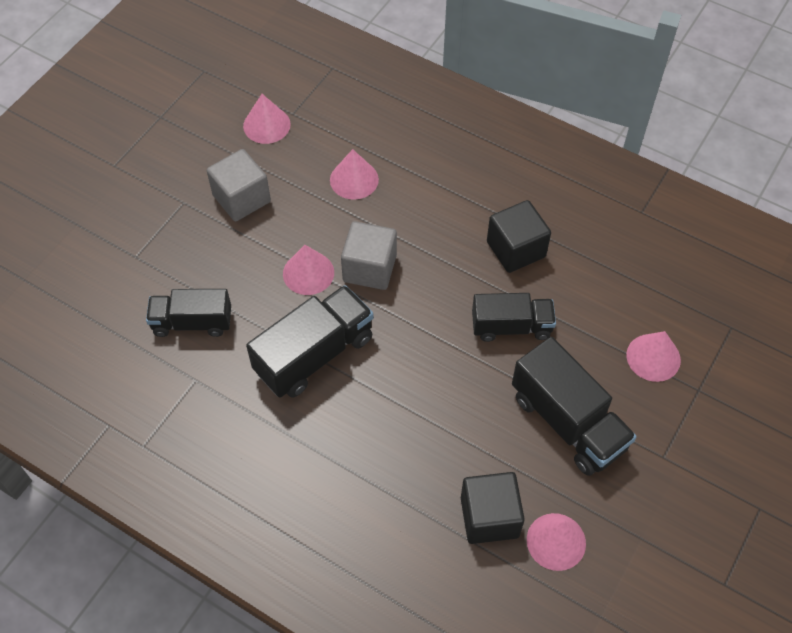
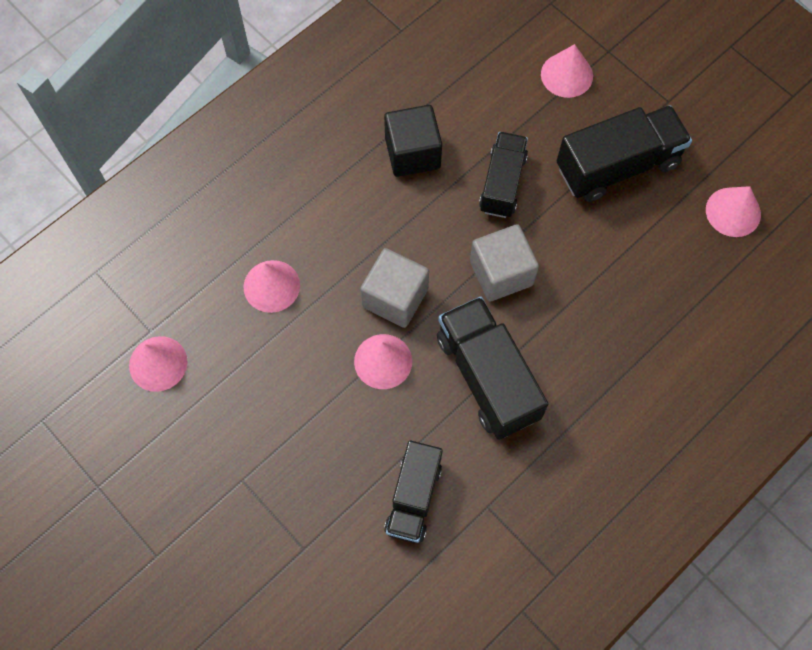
camera: 75 degrees left, 10 degrees up
grey cube [207,149,271,221] -> grey cube moved to [470,224,539,302]
black cube [461,472,525,544] -> none

